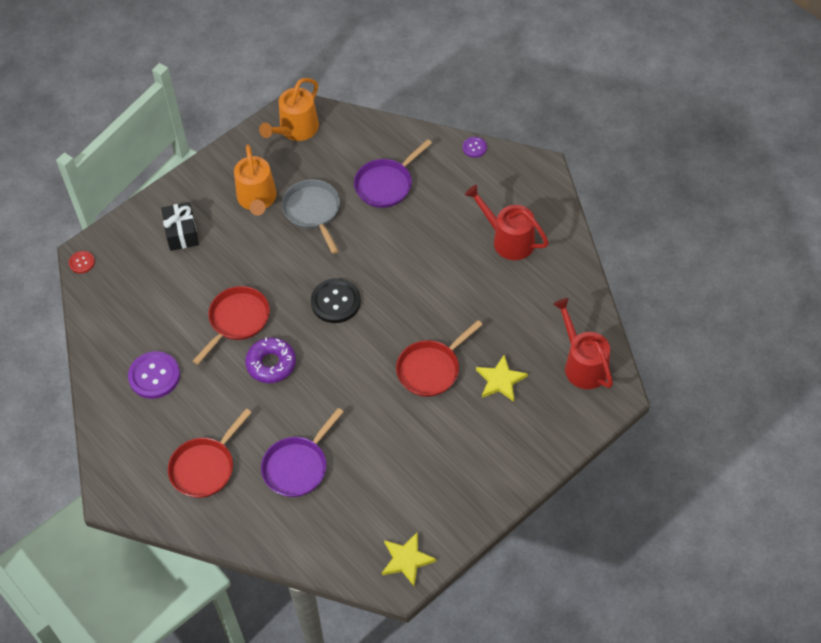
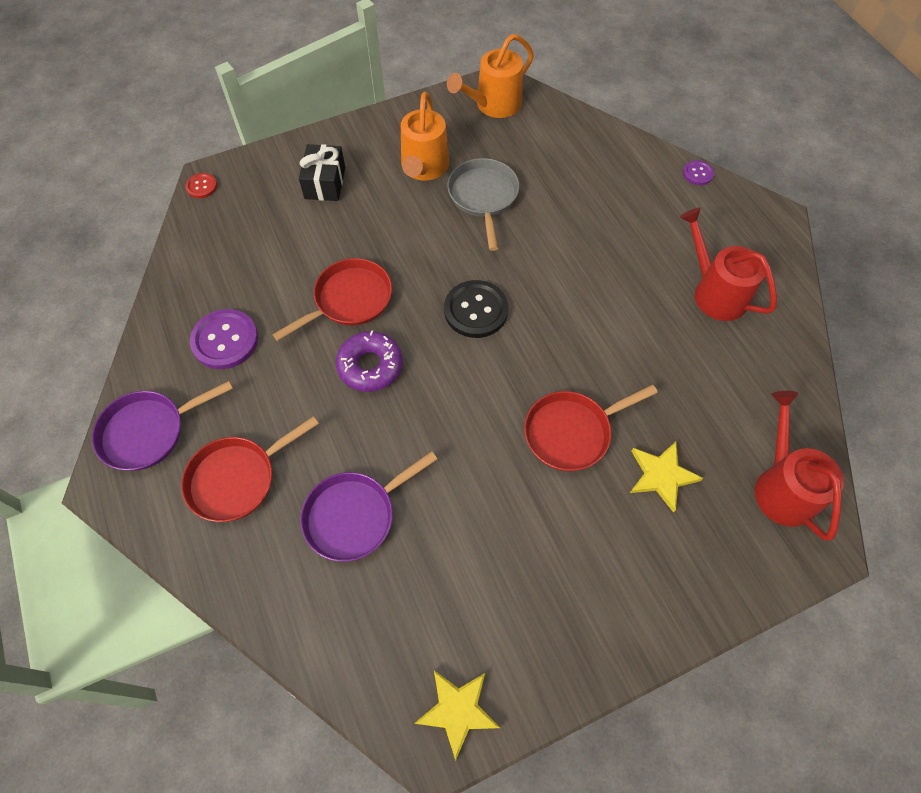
camera: 15 degrees right, 5 degrees up
purple pan [354,139,432,208] -> purple pan moved to [92,381,233,471]

